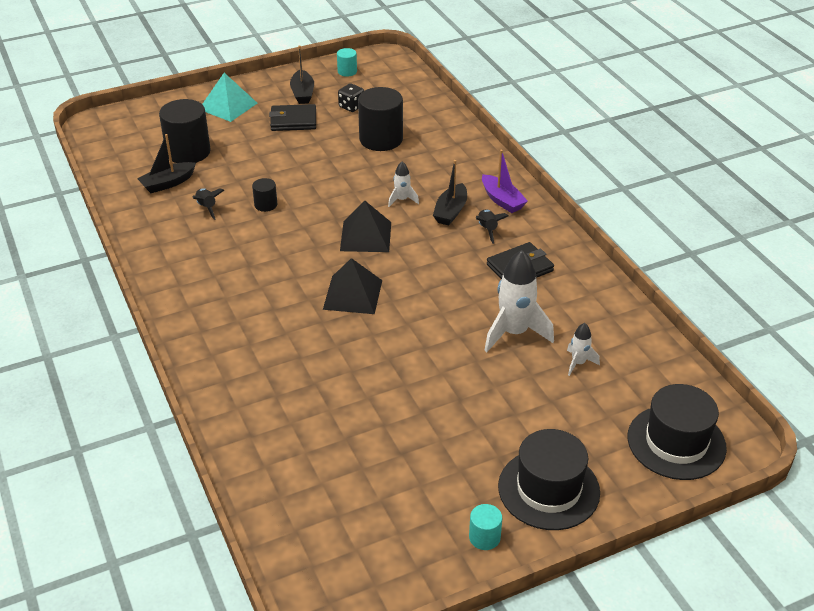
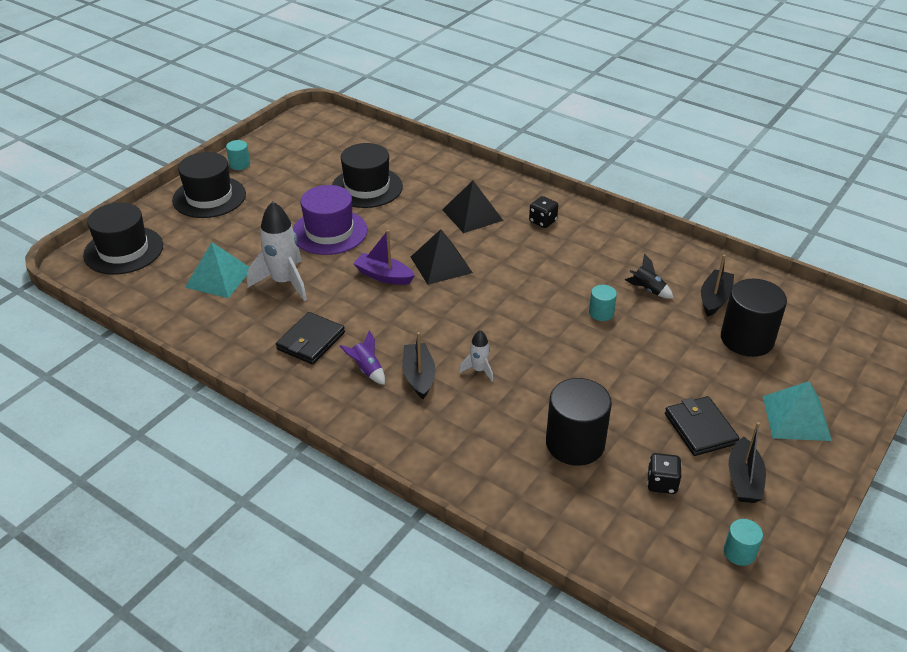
camera: 150 degrees right, 0 degrees up
black cylinder [252,178,277,212] -> turquoise cylinder [589,285,617,321]
black wallet [269,104,316,131] -> black wallet turned 75 degrees counterclockwise [665,396,739,456]
black boat [290,45,314,104] -> black boat turned 135 degrees counterclockwise [729,422,766,503]
black pyramid [340,201,391,252] -> black pyramid moved to [442,181,503,233]
black rocket [476,209,508,244] -> purple rocket [340,330,385,385]
purple boat [482,149,528,213] -> purple boat moved to [353,230,415,285]
white rocket [567,323,600,376] -> turquoise pyramid [185,242,249,298]
none -> purple hat [293,185,367,255]
none -> black hat [332,143,403,208]
none -> black dice [529,196,558,228]

